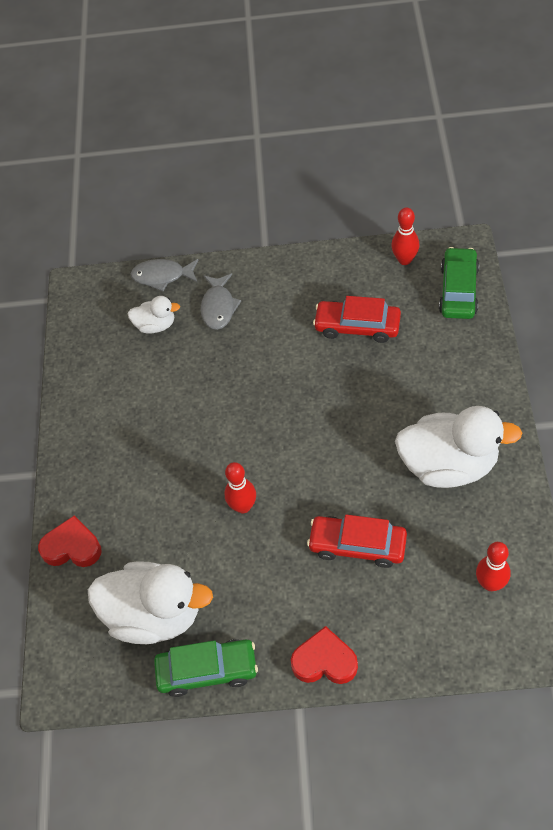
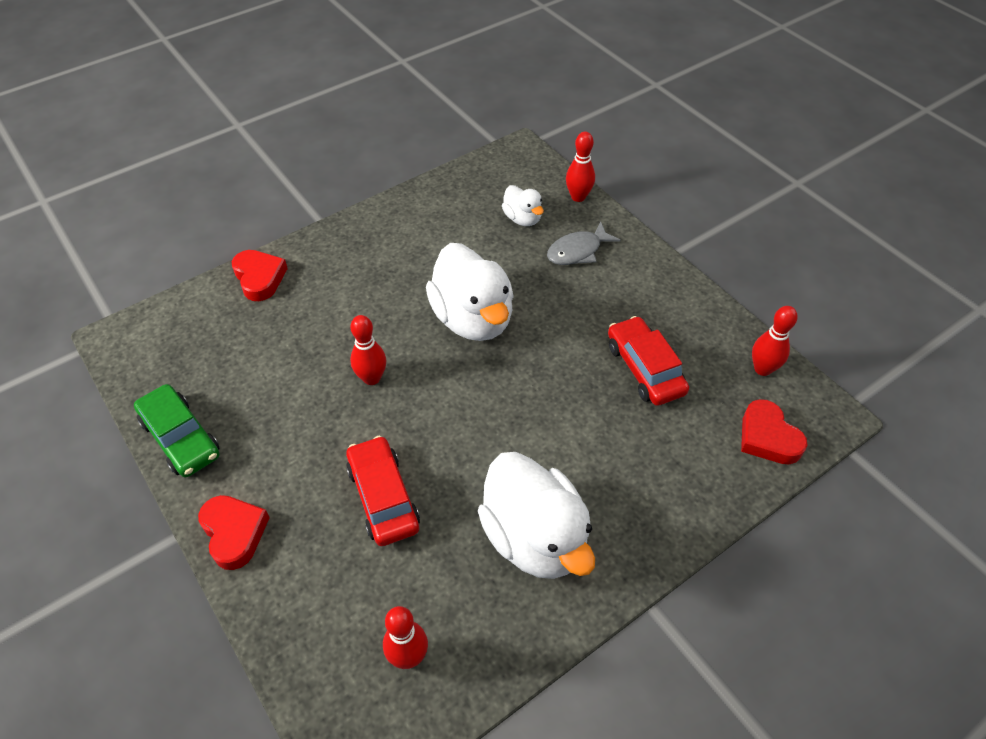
camera: 50 degrees right, 5 degrees down
white duck [88,561,213,644] -> white duck moved to [426,243,514,341]
grey fish [131,259,198,291] -> red bowling pin [566,132,595,202]
green car [439,247,479,319] -> red heart [741,399,808,464]

